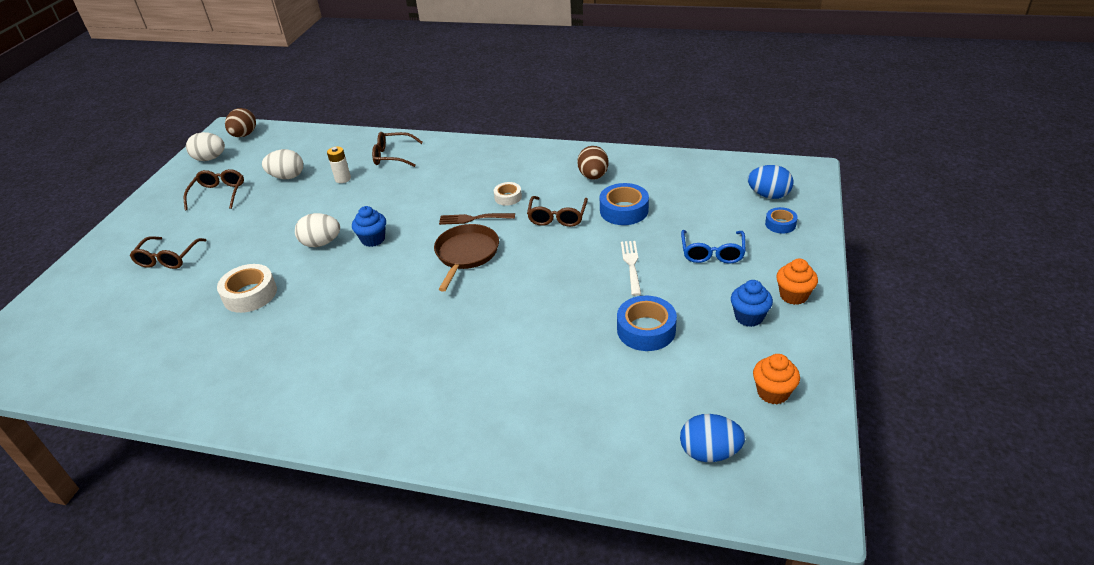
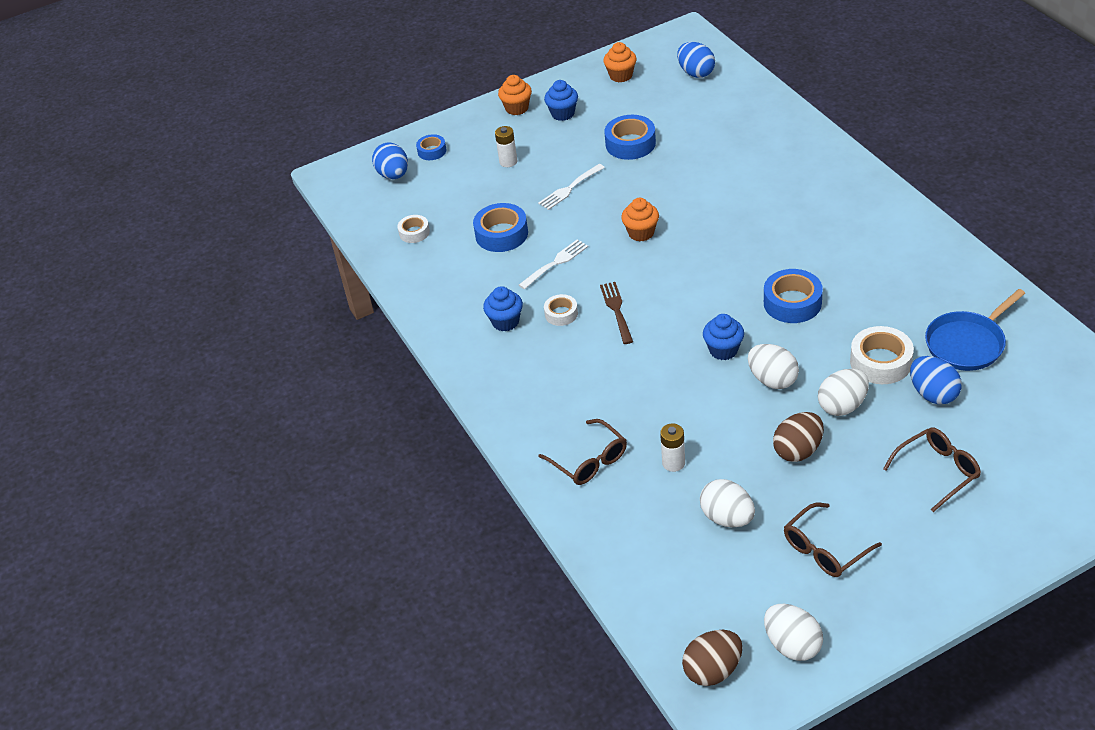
camera: 130 degrees left, 5 degrees up
brown pan [434,224,499,292] -> none
brown fork [439,213,515,225] -> brown fork turned 150 degrees counterclockwise [600,282,633,344]
brown glasses [527,196,588,227] -> white fork [519,239,588,289]
brown egg [577,146,609,180] -> brown egg moved to [773,412,824,462]
blue glasses [681,230,746,263] -> white battery [495,126,517,167]
none -> white tape [397,215,430,243]
none -> blue cupcake [483,286,523,332]
none -> orange cupcake [621,198,659,241]
none -> blue tape [764,269,823,323]
none -> white egg [818,369,869,416]
none -> blue egg [910,356,962,405]
none -> blue pan [925,289,1025,371]

